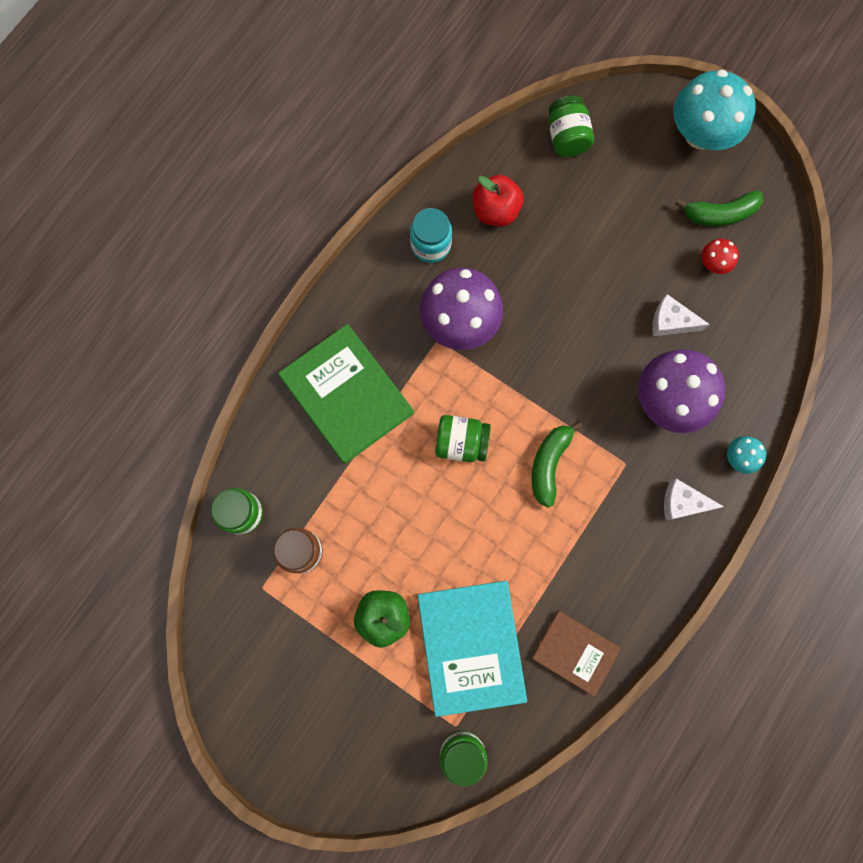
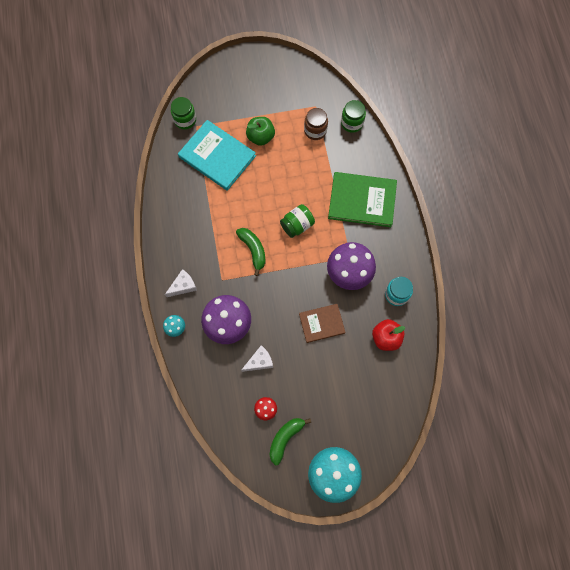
camera: 135 degrees right, 5 degrees down
brown book [531,611,621,697] -> brown book moved to [299,304,345,343]
green jar [548,96,594,157] -> none

